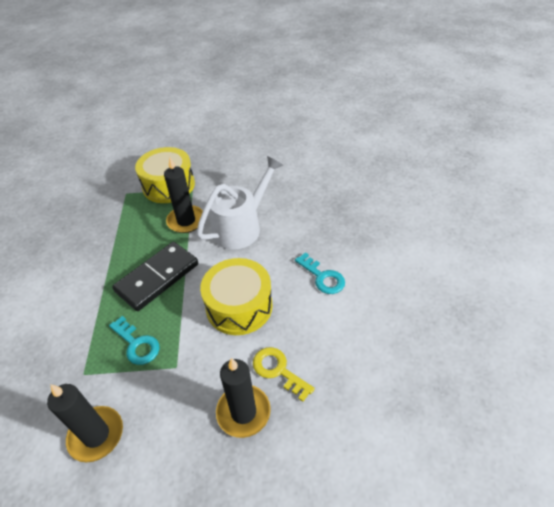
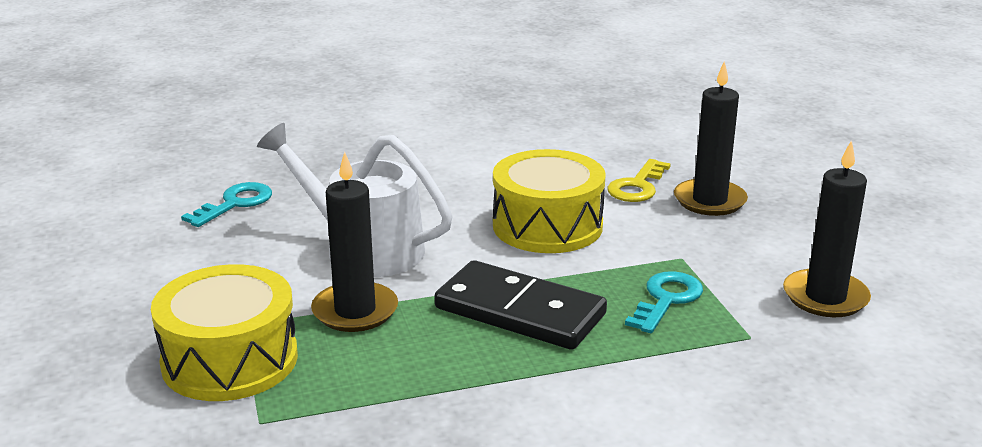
camera: 105 degrees left, 20 degrees down
turquoise key [295,252,345,294] -> turquoise key moved to [181,182,272,227]

